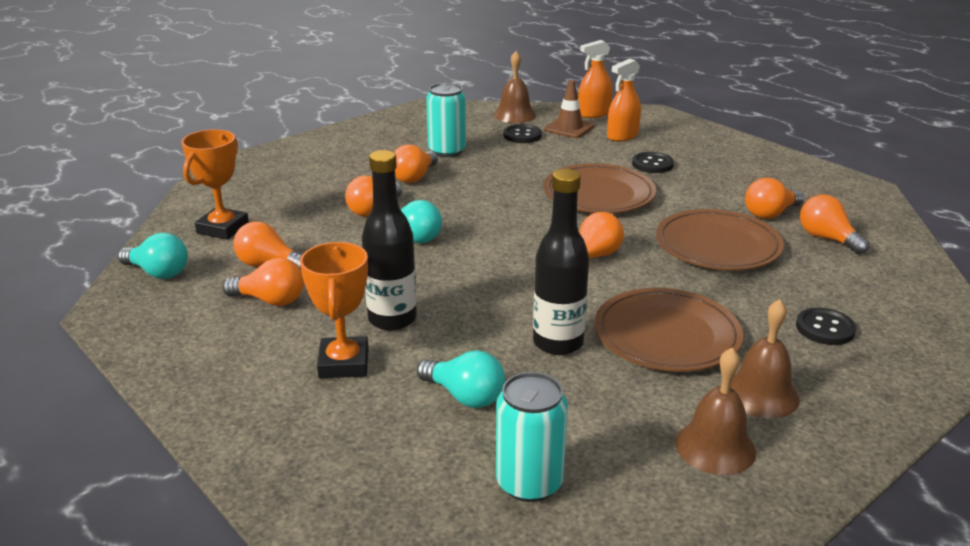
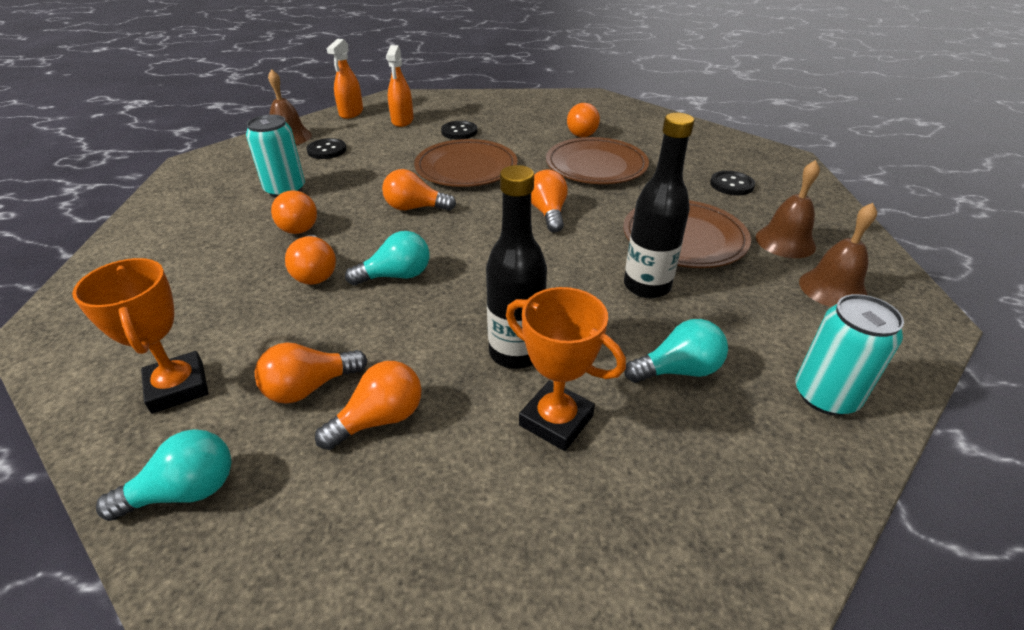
camera: 50 degrees left, 10 degrees up
brown traffic cone [544,80,595,138] -> none
orange light bulb [800,195,869,255] -> orange light bulb moved to [382,169,456,211]

